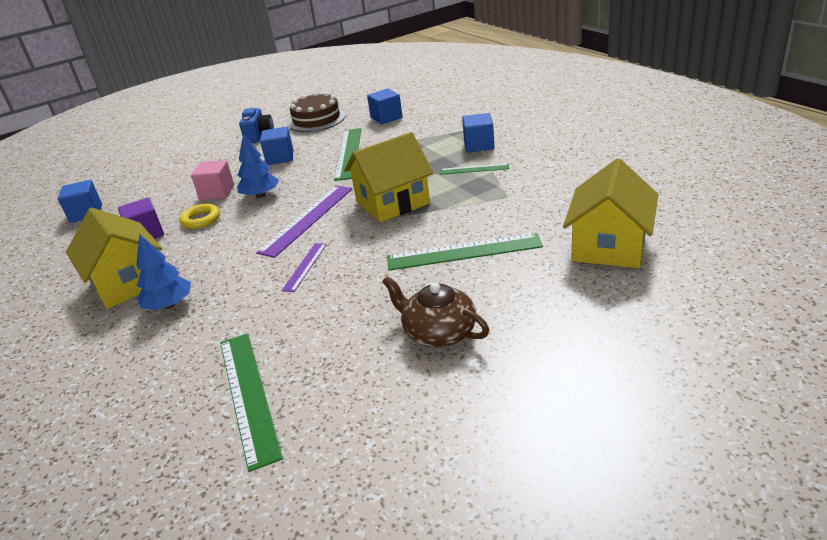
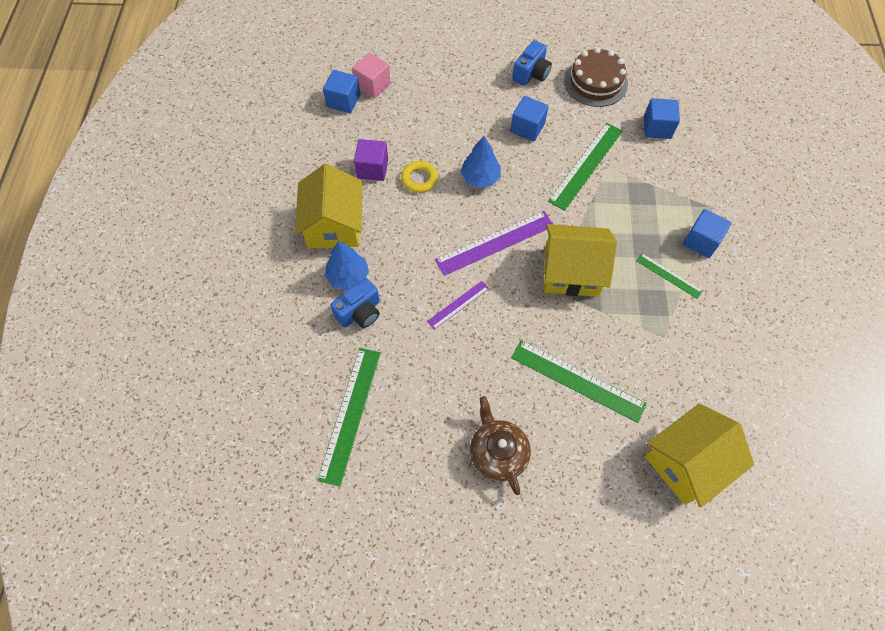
camera: 30 degrees right, 30 degrees up
pink cube [191,160,234,200] -> pink cube moved to [352,53,391,98]
none -> blue camera [330,278,380,328]

